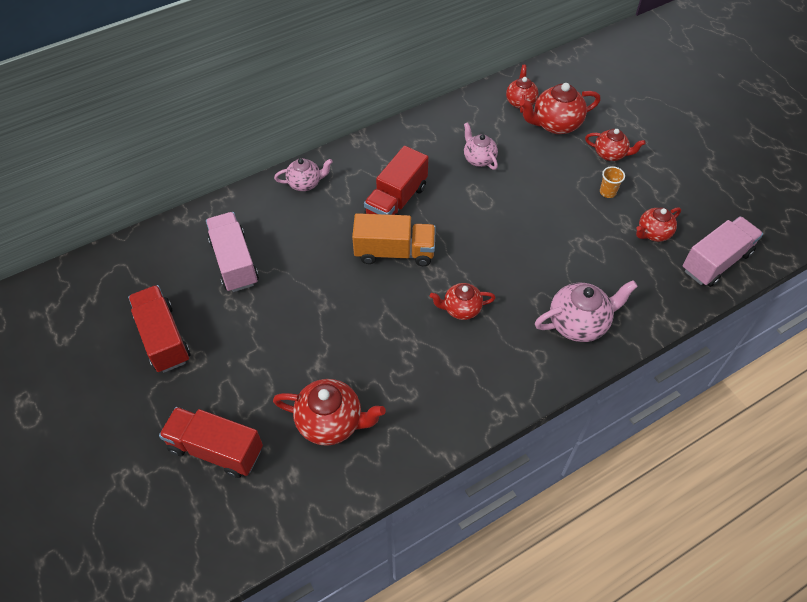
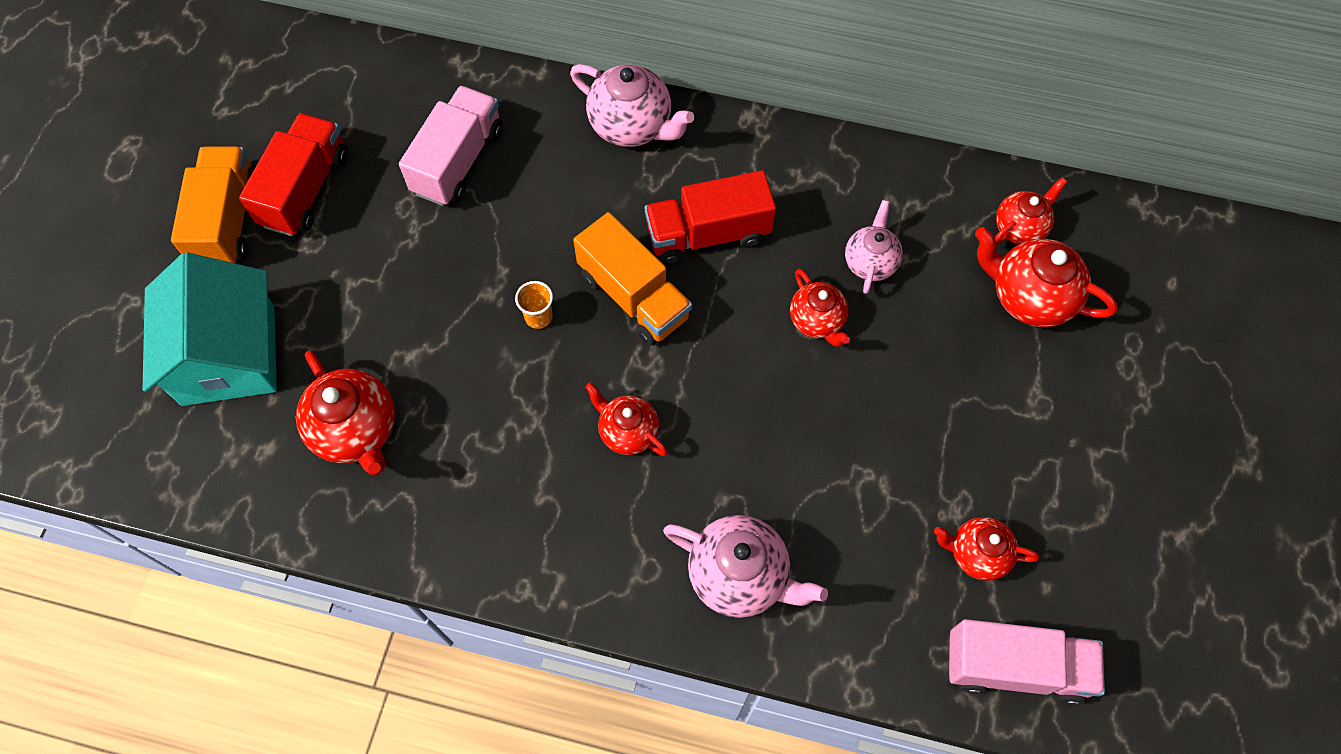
camera: 45 degrees right, 10 degrees up
red truck [159,407,263,478] -> turquoise house [143,252,277,406]
pink teapot [274,158,333,191] -> pink teapot [570,64,694,147], size x1.57
red teapot [585,129,646,161] -> red teapot moved to [790,269,850,347]
orange cup [600,166,625,198] -> orange cup moved to [515,281,553,329]
none -> orange truck [171,146,255,263]

